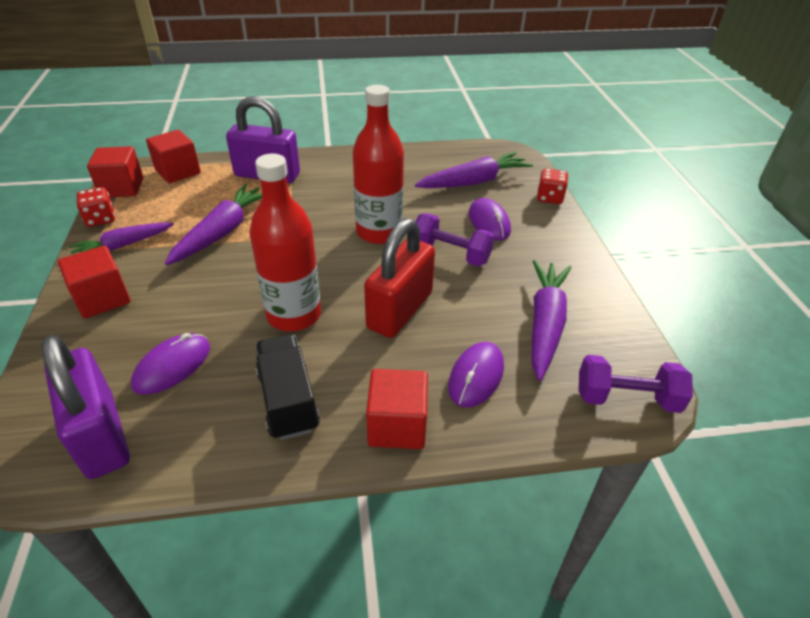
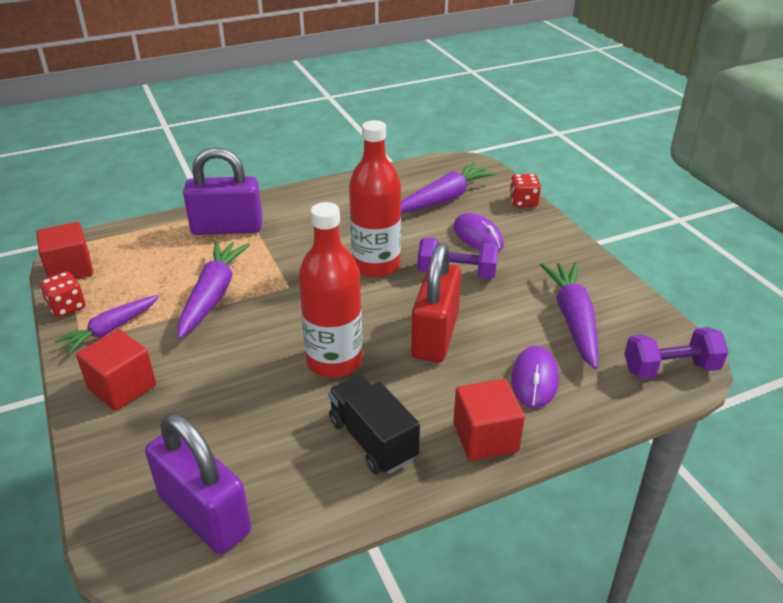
camera: 15 degrees left, 5 degrees down
purple mouse [131,333,210,395] -> none
red cube [146,130,201,183] -> none

